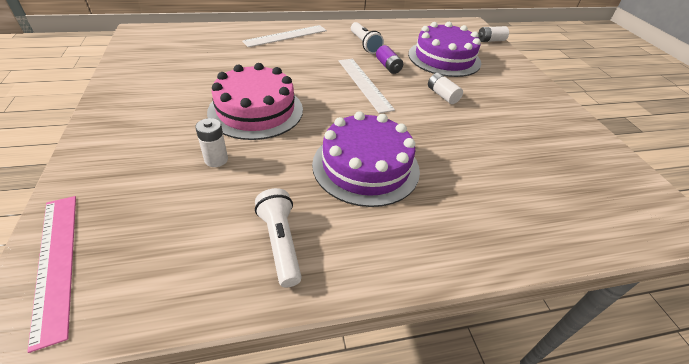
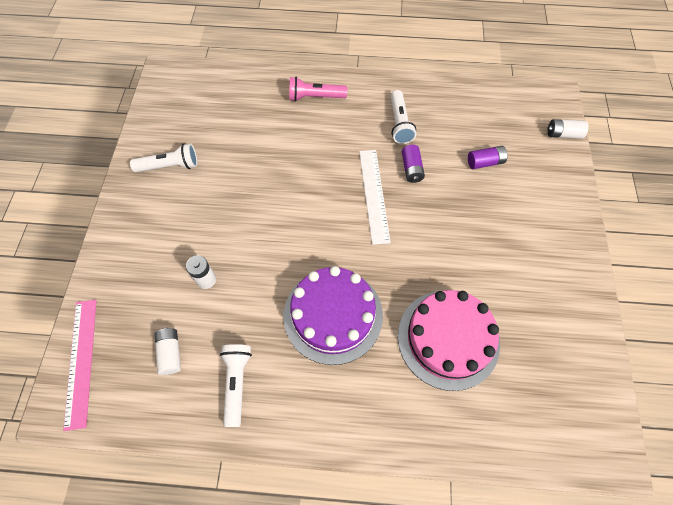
camera: 20 degrees right, 20 degrees up
pink cake [207,63,303,140] -> pink cake moved to [398,290,500,391]
white ruler [242,25,327,47] -> pink flashlight [289,77,347,102]
purple cake [408,22,481,77] -> purple battery [468,146,507,169]
white battery [428,73,463,104] -> white battery moved to [155,328,181,375]
none -> white flashlight [130,143,198,172]

